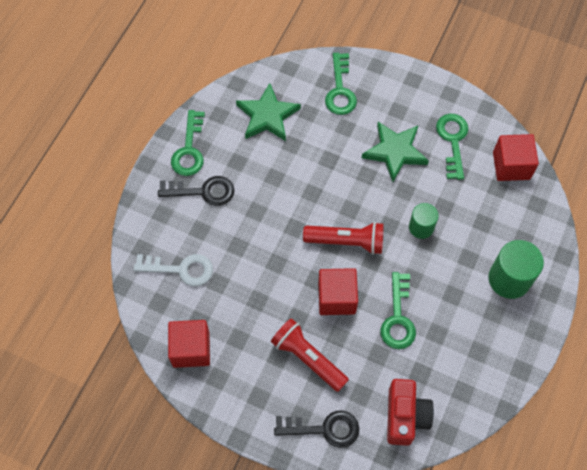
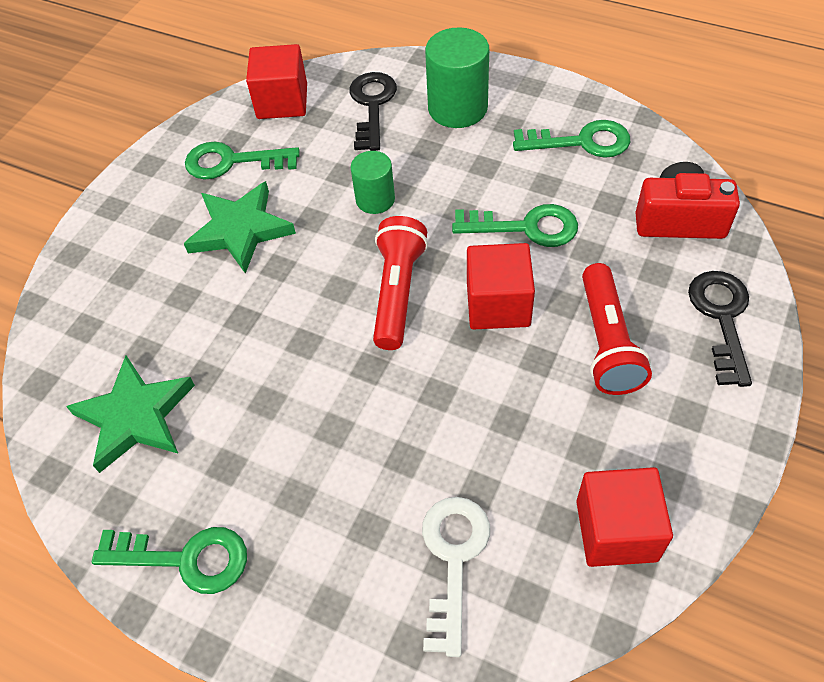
camera: 85 degrees left, 10 degrees down
black key [158,176,235,206] -> black key moved to [350,72,397,151]
red flashlight [271,318,349,392] -> red flashlight turned 45 degrees counterclockwise [582,263,652,395]
green key [325,53,357,115] -> green key moved to [513,120,630,158]

